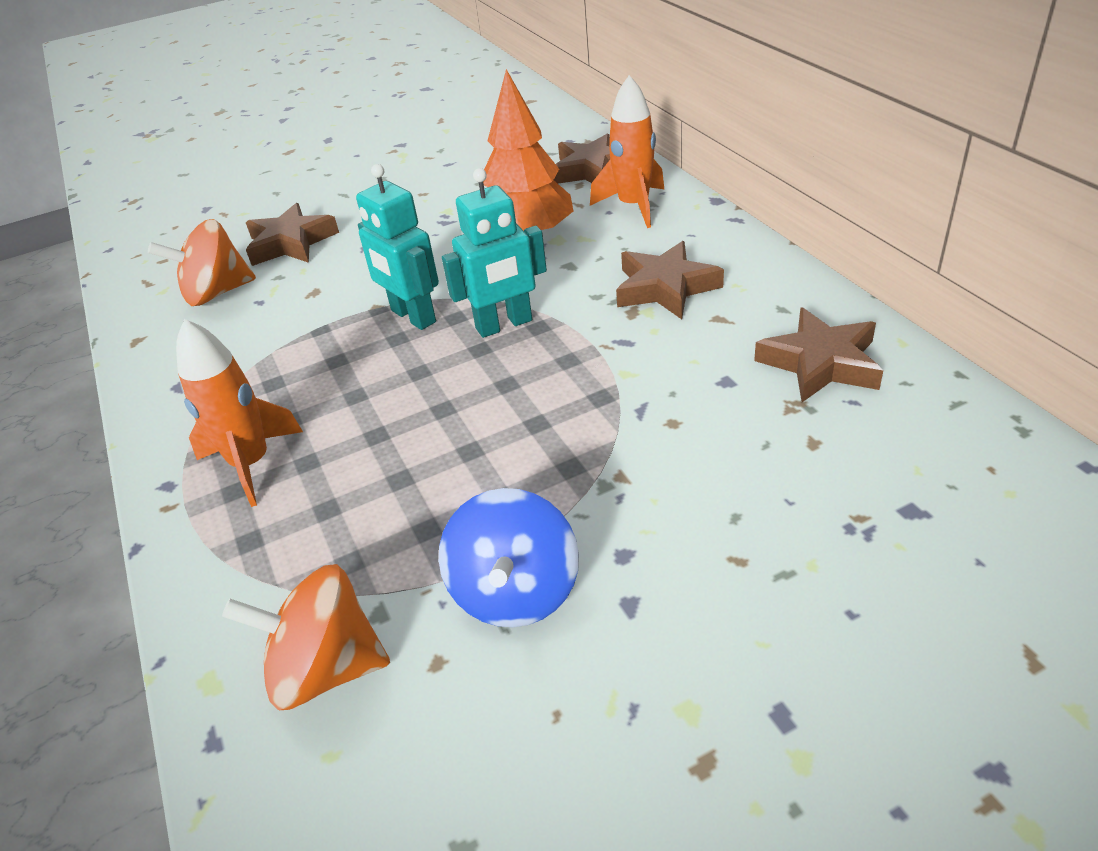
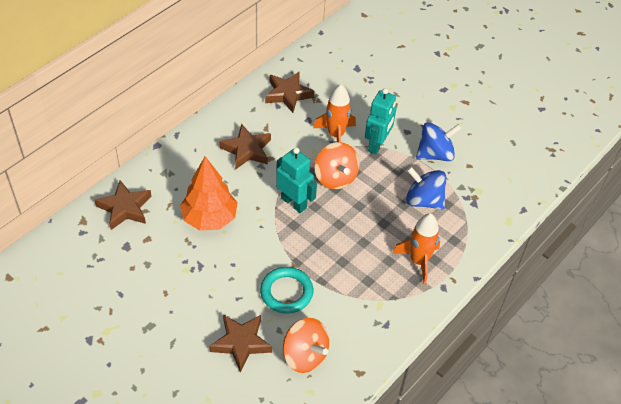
camera: 120 degrees left, 10 degrees up
orange spinning top [222,564,390,710] -> orange spinning top moved to [314,142,360,189]
turquoise robot [356,164,439,330] -> turquoise robot moved to [365,88,397,154]
orange rocket [590,75,664,228] -> orange rocket moved to [313,84,356,142]
none -> turquoise ring [260,267,313,314]
none -> blue spinning top [406,167,446,210]

